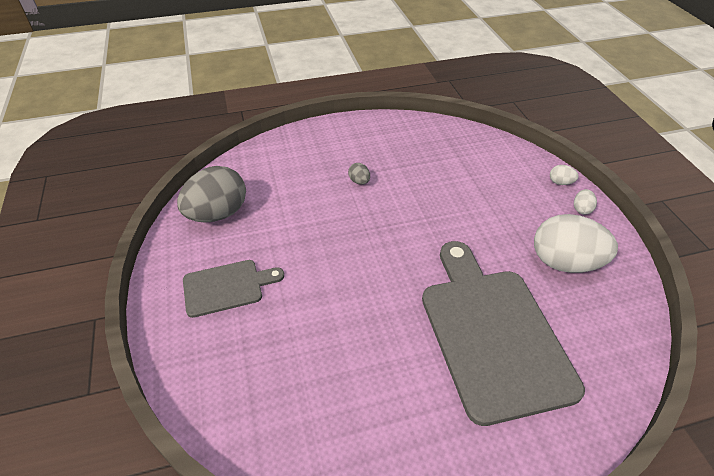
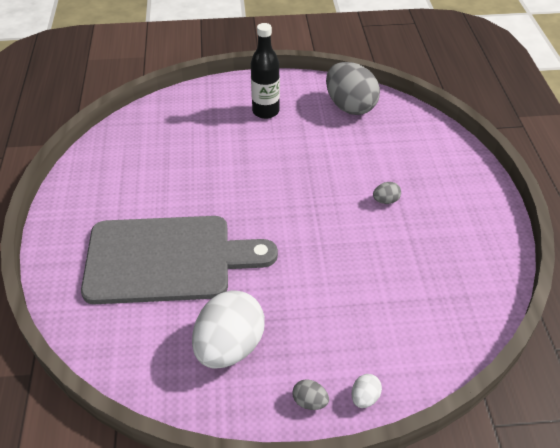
camera: 100 degrees right, 0 degrees up
grey cutting board [183,260,284,318] -> black bottle [251,23,280,119]
white egg [574,189,597,215] -> grey egg [293,379,329,410]

